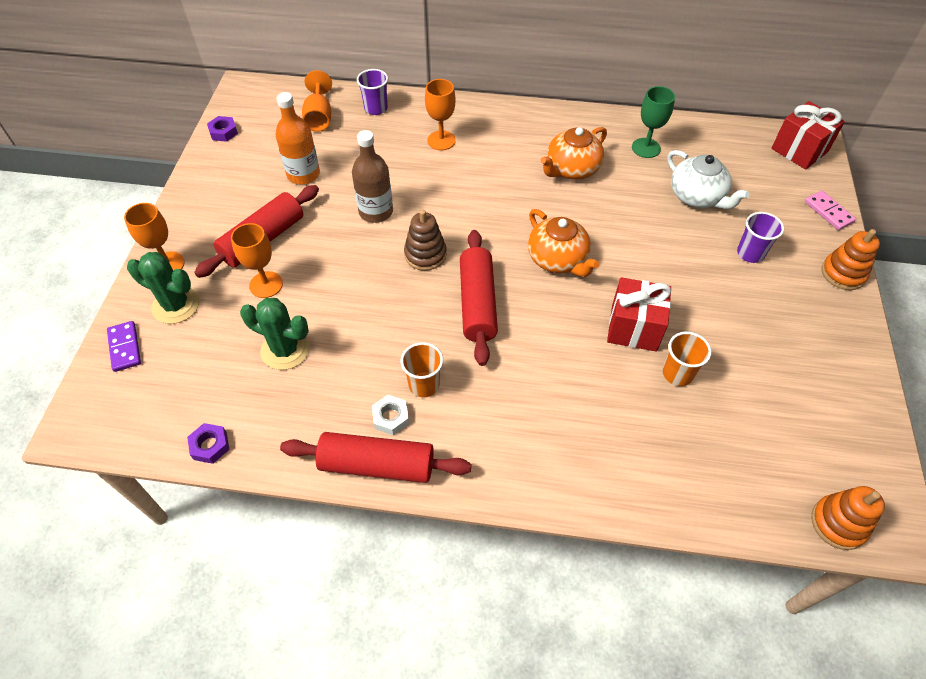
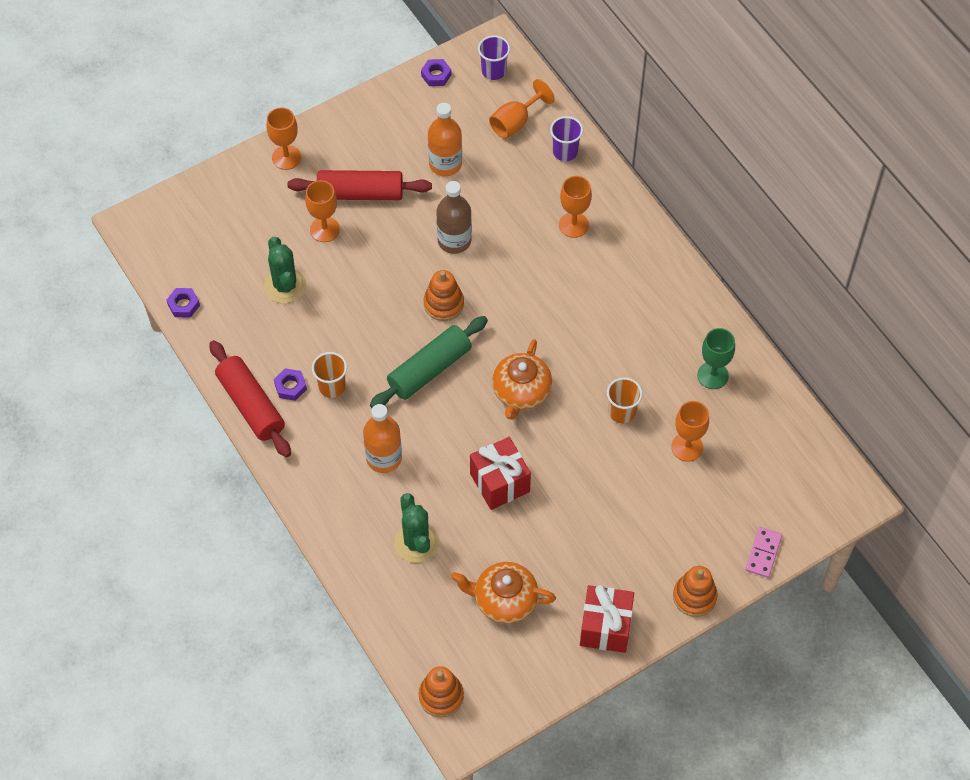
camera: 50 degrees right, 5 degrees up
purple domino [107,321,141,372] -> none
green cactus [127,252,199,324] -> green cactus moved to [394,493,439,563]
white nut [372,395,409,435] -> purple nut [274,368,307,401]
brown stacking toy [404,210,447,271] -> orange stacking toy [424,270,464,321]
red rolling pin [460,230,498,366] -> green rolling pin [370,316,488,408]
orange teapot [540,127,607,179] -> orange teapot moved to [451,562,556,624]
orange cup [663,332,712,386] -> orange cup moved to [607,377,643,423]
white teapot [667,150,750,209] -> orange goblet [671,401,709,462]
purple cup [737,212,784,263] -> purple cup moved to [478,35,510,80]
red gift [771,101,845,170] -> red gift moved to [580,585,634,653]
none -> orange bottle [363,404,402,473]

